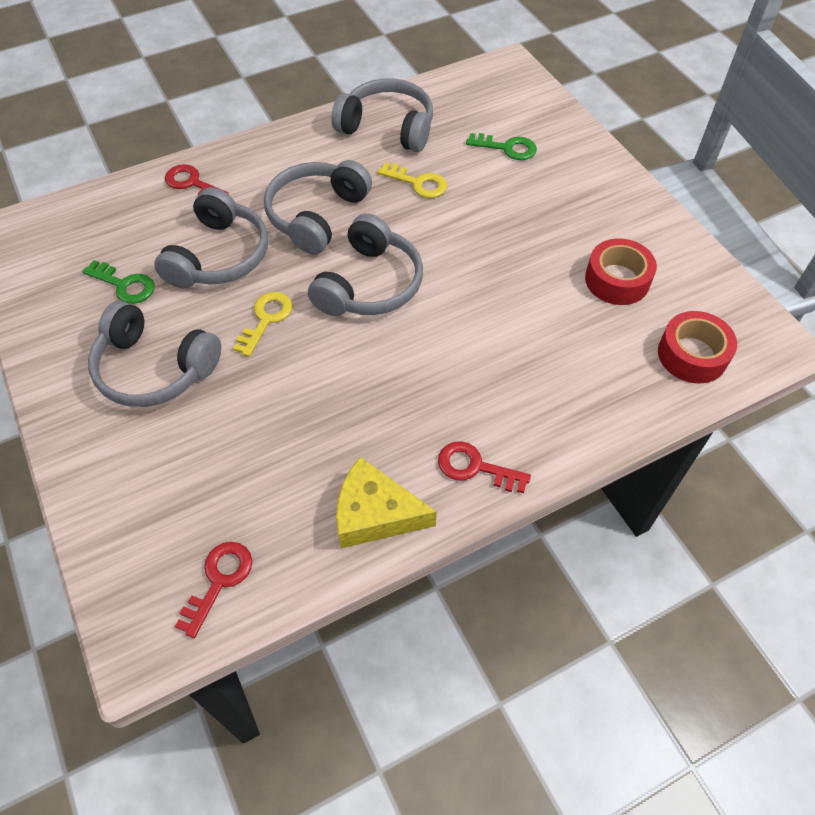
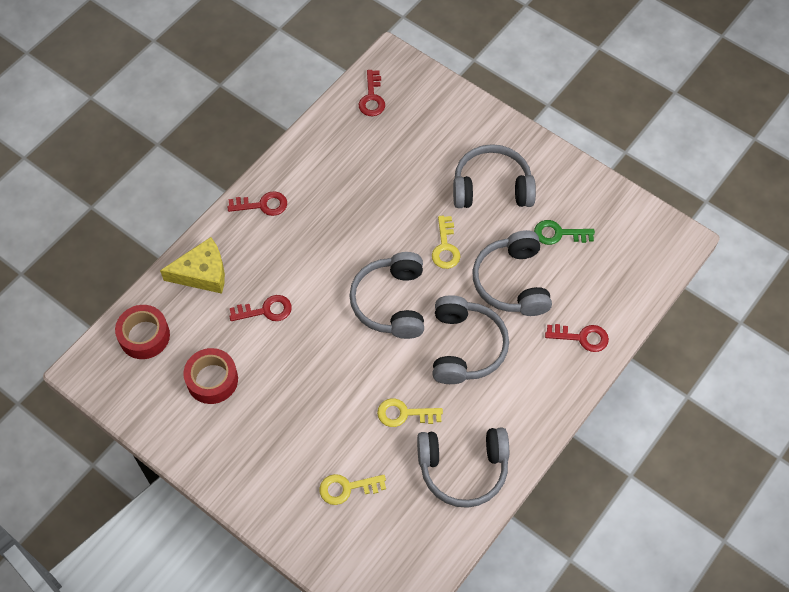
camera: 155 degrees right, 5 degrees up
yellow cheese [336,457,437,548] -> yellow cheese moved to [160,237,225,294]
green key [466,133,537,160] -> yellow key [319,474,386,505]
none -> red key [229,295,292,321]

